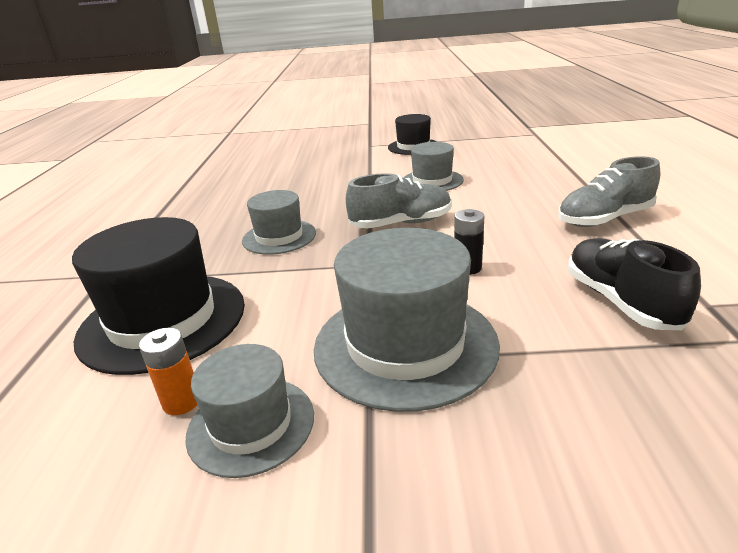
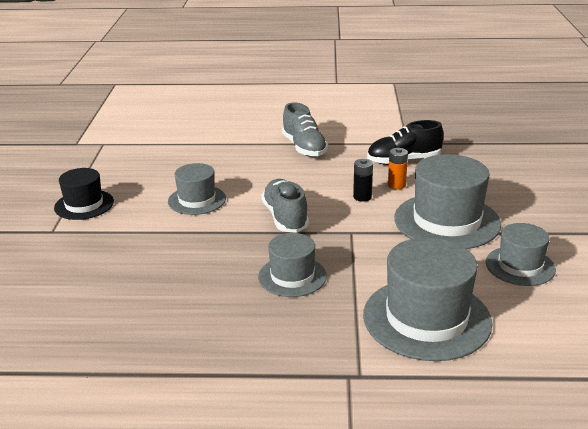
camera: 90 degrees left, 0 degrees up
black hat [72,217,245,375] -> grey hat [363,237,492,361]
orange battery [139,328,197,415] -> orange battery moved to [388,148,408,189]

